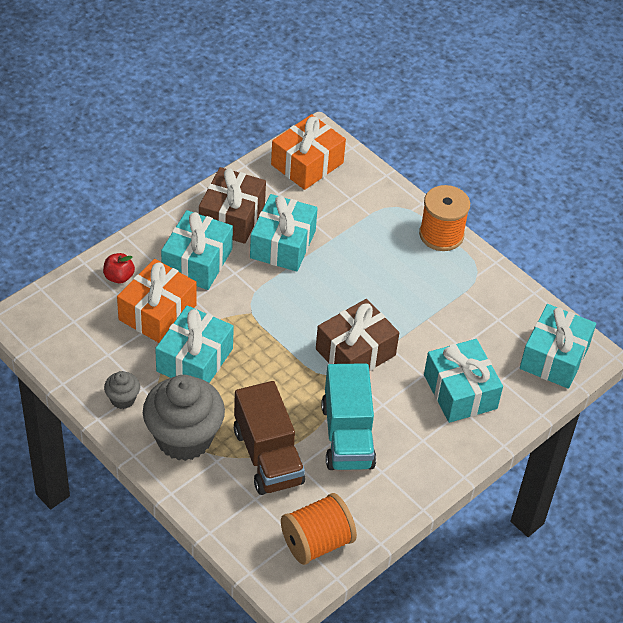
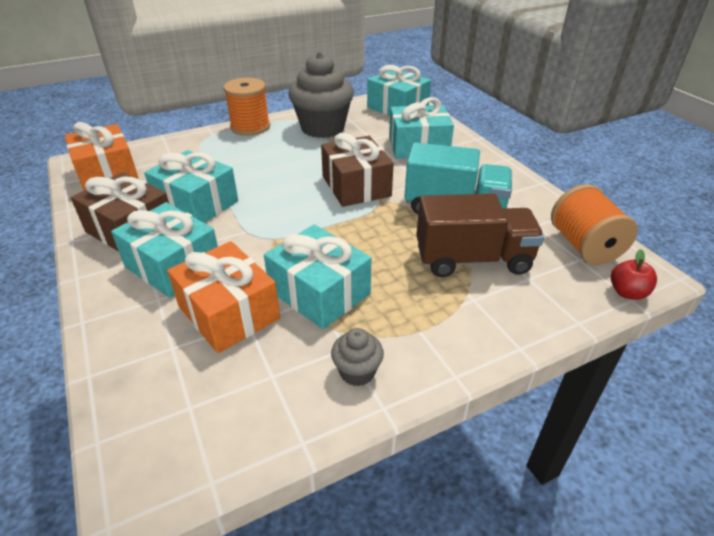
camera: 70 degrees left, 10 degrees down
red apple [103,253,135,283] -> red apple moved to [611,249,657,300]
grey cupcake [143,375,225,461] -> grey cupcake moved to [289,52,354,138]

